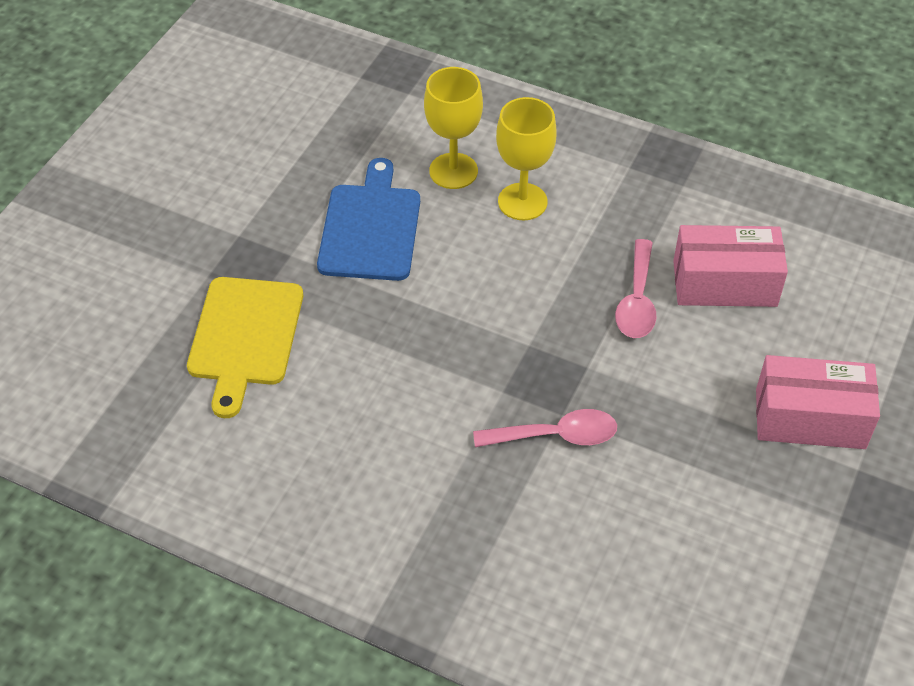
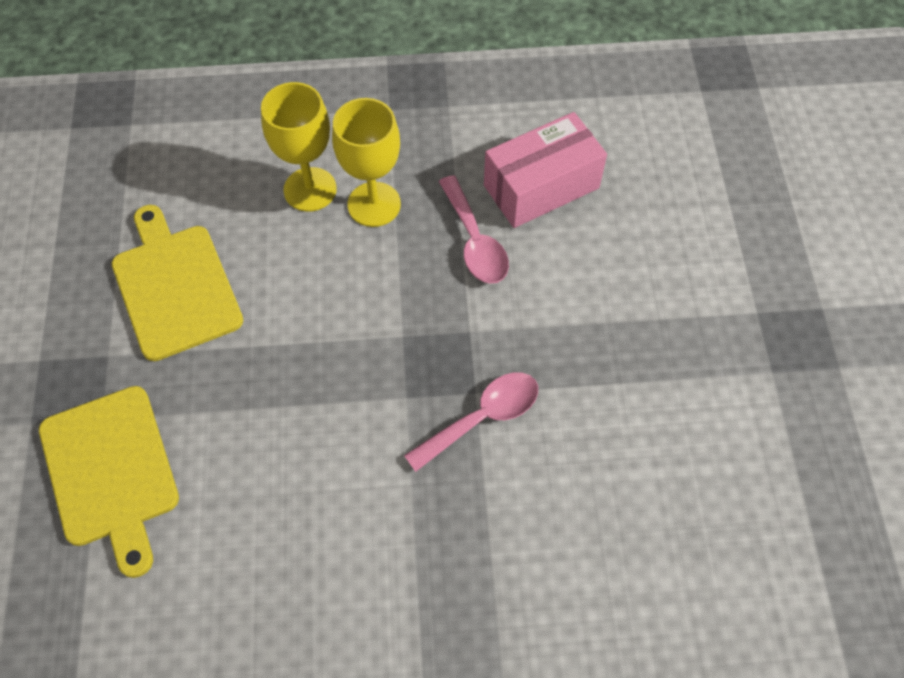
camera: 30 degrees left, 10 degrees up
blue cutting board [317,158,420,281] -> yellow cutting board [112,205,244,361]
yellow goblet [424,67,483,189] -> yellow goblet moved to [332,98,401,227]
pink box [756,355,880,449] -> none

